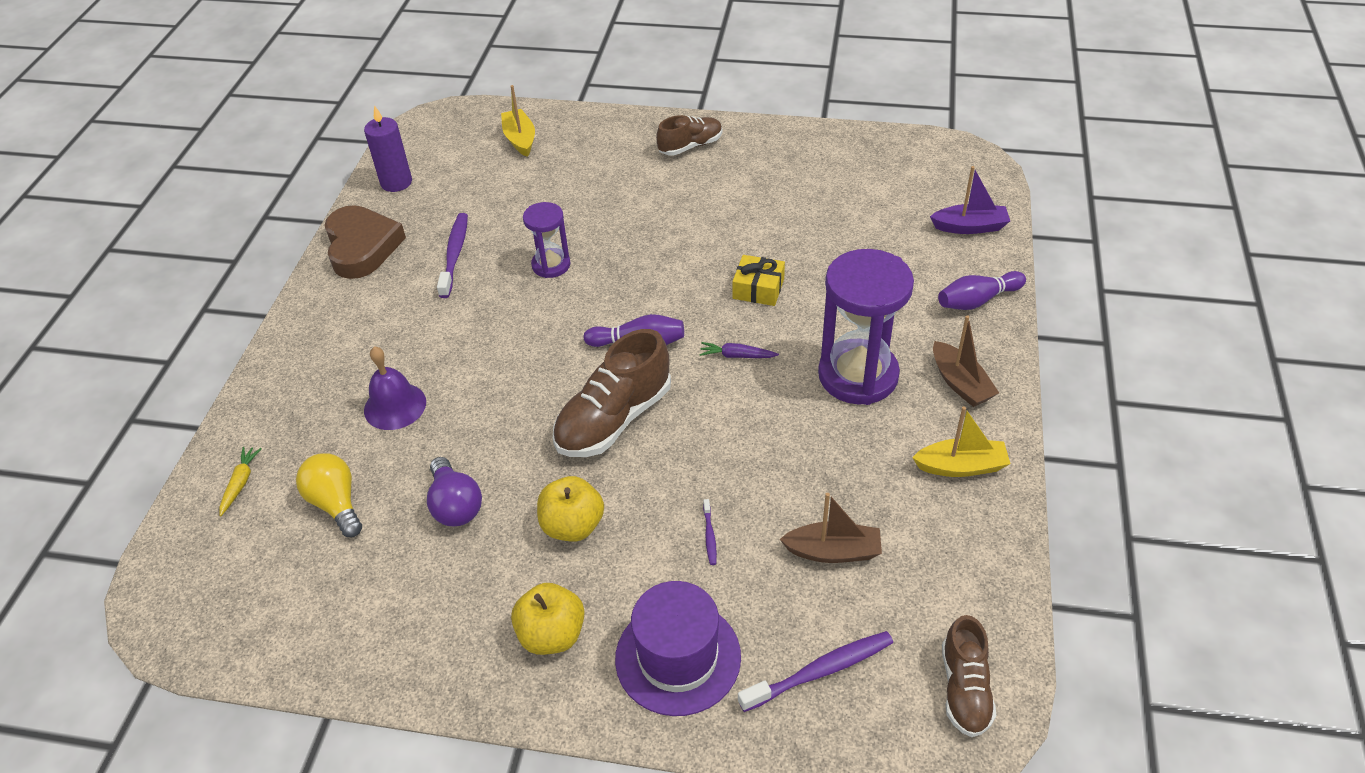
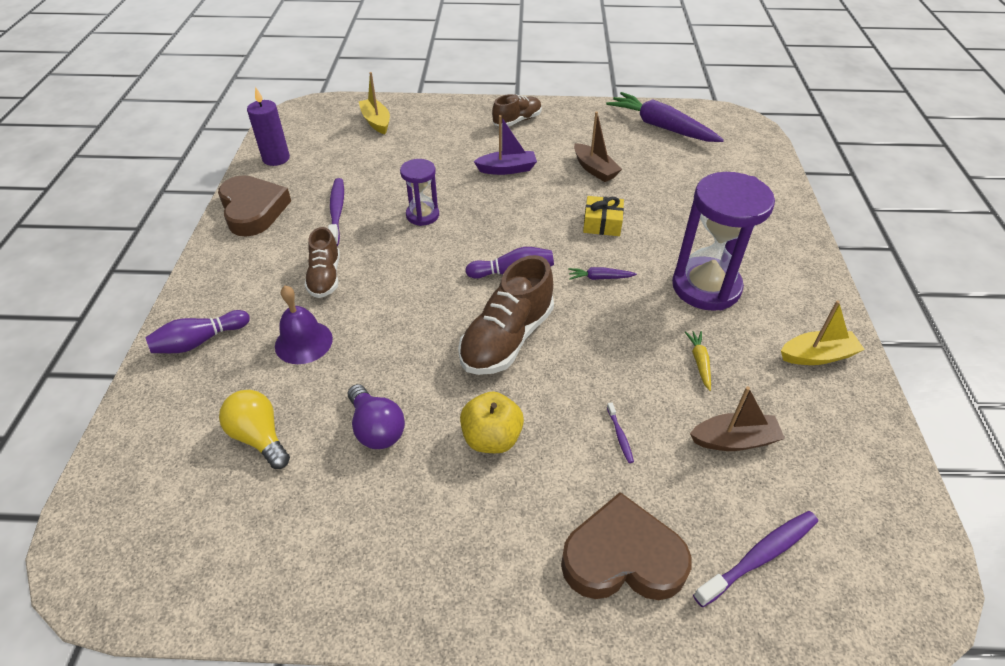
camera: 10 degrees left, 0 degrees up
yellow carrot [220,447,262,517] -> yellow carrot moved to [685,331,711,391]
yellow apple [511,583,585,655] -> none
purple hat [615,581,741,716] -> brown heart [561,492,692,600]
purple boat [930,166,1010,234] -> purple boat moved to [473,115,537,175]
brown boat [933,315,999,407] -> brown boat moved to [574,112,622,182]
purple bowling pin [938,271,1026,310] -> purple bowling pin moved to [145,310,250,353]
brown shoe [942,615,996,737] -> brown shoe moved to [305,227,340,298]
none -> purple carrot [606,92,724,142]

